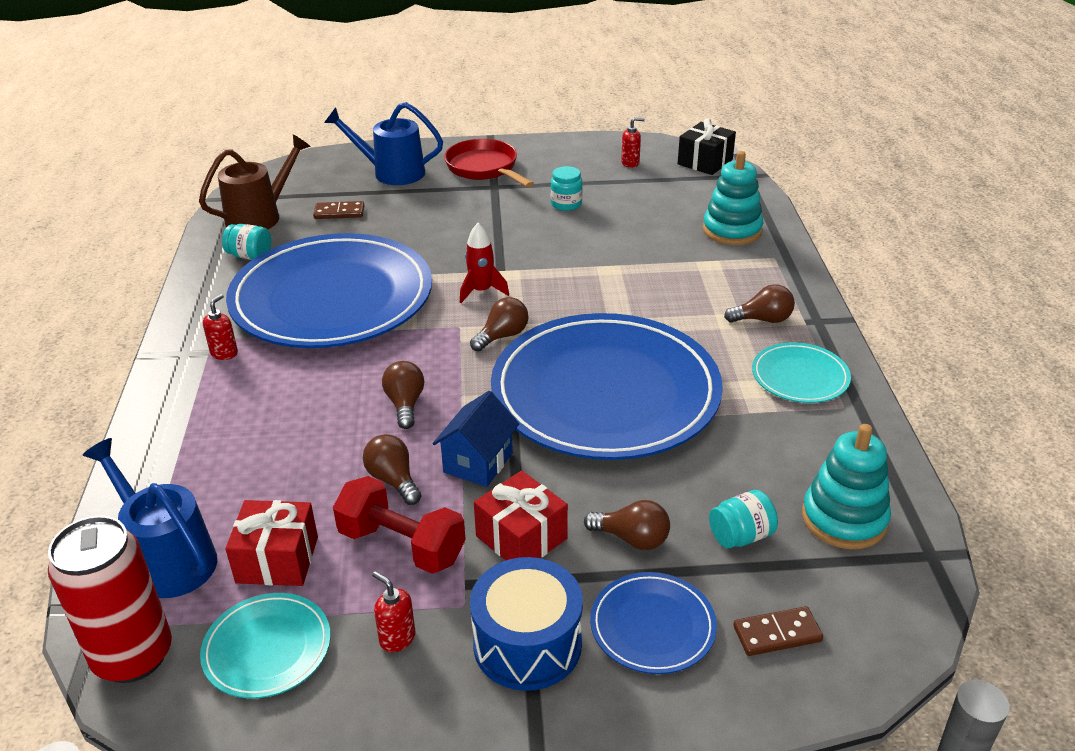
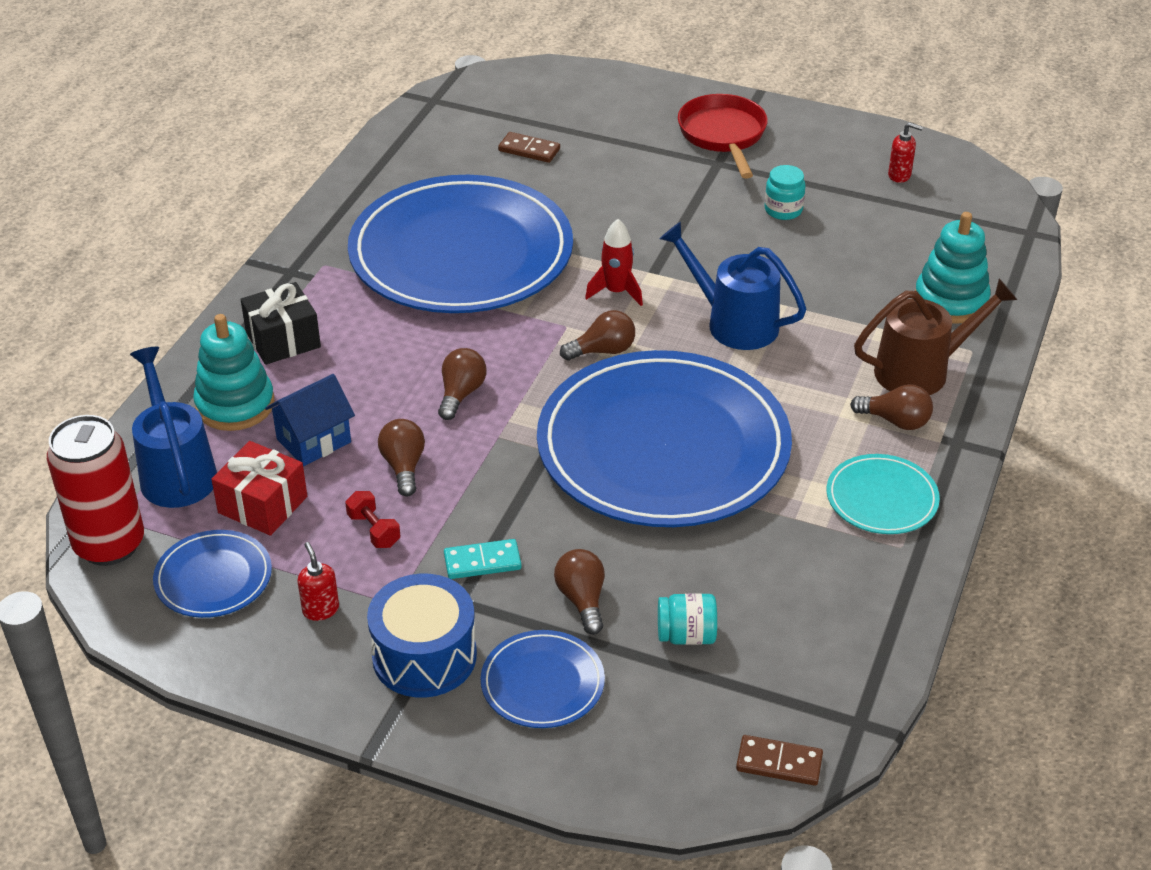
camera: 25 degrees right, 5 degrees up
brown watering can [199,134,311,230] -> brown watering can moved to [854,279,1017,395]
turquoise plate [200,593,331,698] -> blue plate [153,530,272,618]
red soap dispenser [203,294,238,360] -> none
turquoise jar [222,224,271,260] -> none
blue watering can [324,102,443,185] -> blue watering can moved to [660,222,807,350]
red dumbbell [333,476,466,574] -> red dumbbell [345,491,400,548], size x0.52
blue house [433,391,519,487] -> blue house moved to [265,374,355,466]
red gift [474,471,568,560] -> turquoise domino [444,539,522,579]
brown light bulb [584,500,670,550] -> brown light bulb turned 150 degrees counterclockwise [554,549,605,635]
black gift [678,118,736,175] -> black gift moved to [240,282,321,365]
brown domino [733,606,823,656] -> brown domino moved to [736,735,823,786]
turquoise stacking toy [802,424,891,549] -> turquoise stacking toy moved to [193,314,274,431]

